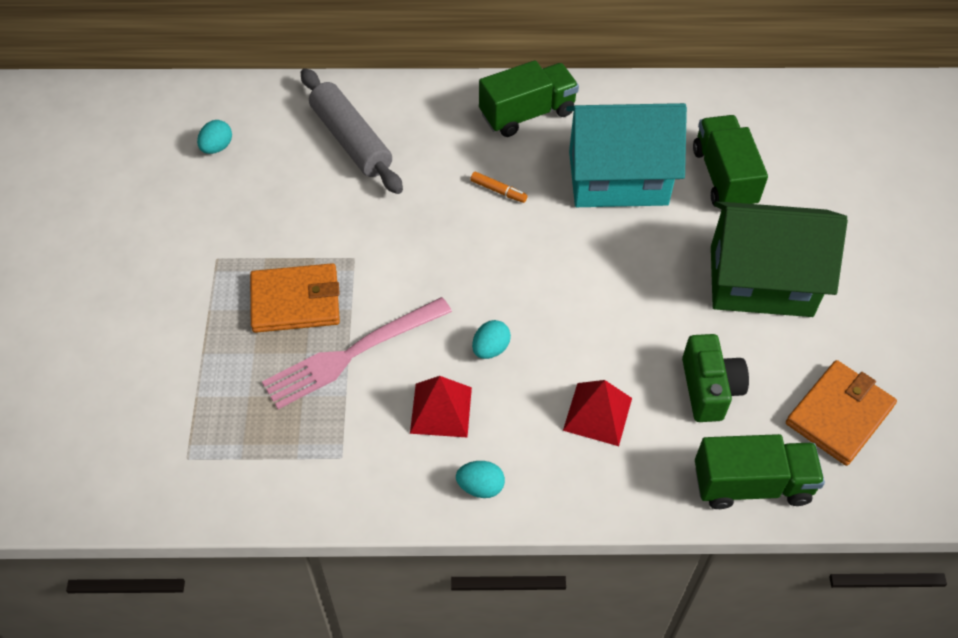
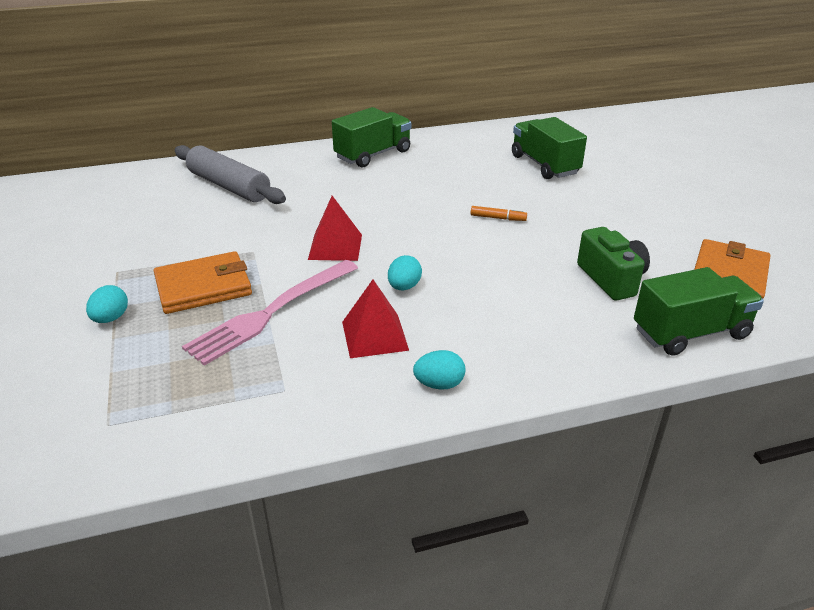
camera: 15 degrees left, 20 degrees down
turquoise egg [197,120,232,154] -> turquoise egg moved to [86,285,128,323]
orange marker [470,171,528,203] -> orange marker moved to [471,206,527,221]
red pyramid [563,380,632,446] -> red pyramid moved to [308,196,362,261]
turquoise house [566,103,687,207] -> none
green house [711,201,848,317] -> none

